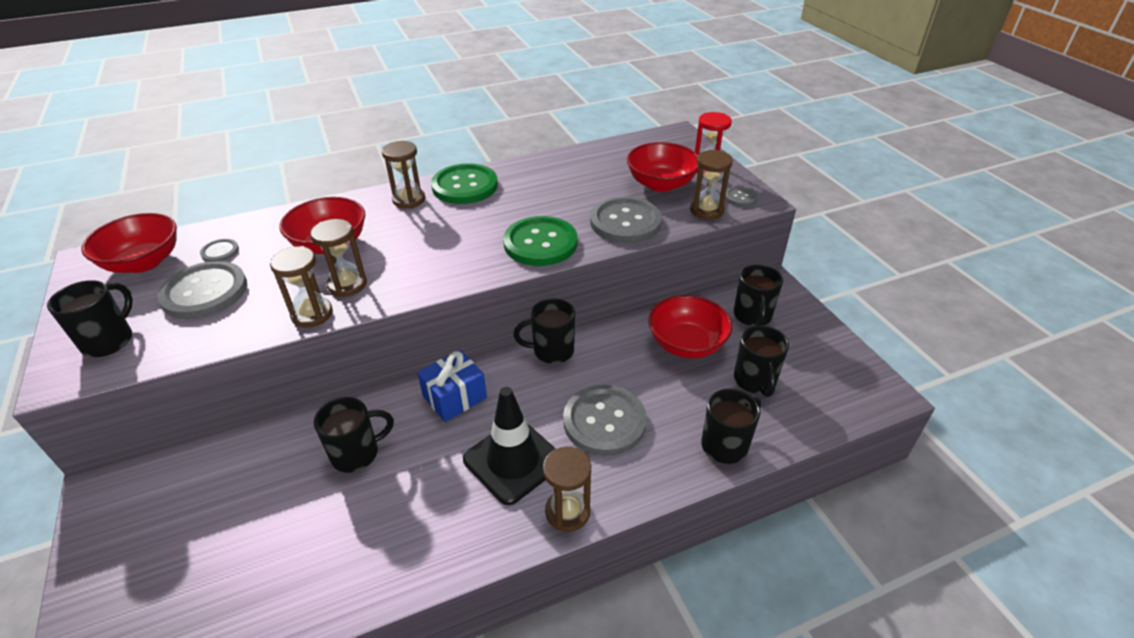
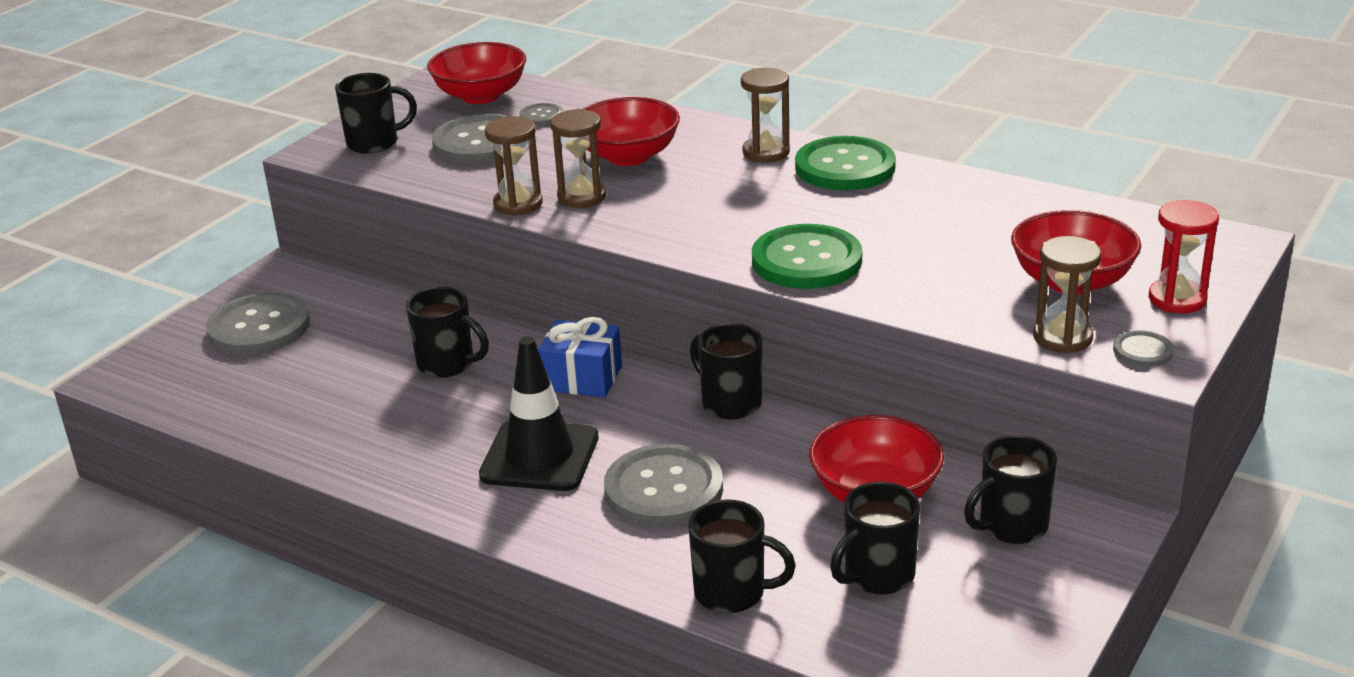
camera: 55 degrees right, 10 degrees down
brown hourglass [543,447,591,532] -> none
grey button [590,197,662,243] -> grey button moved to [206,292,310,355]

